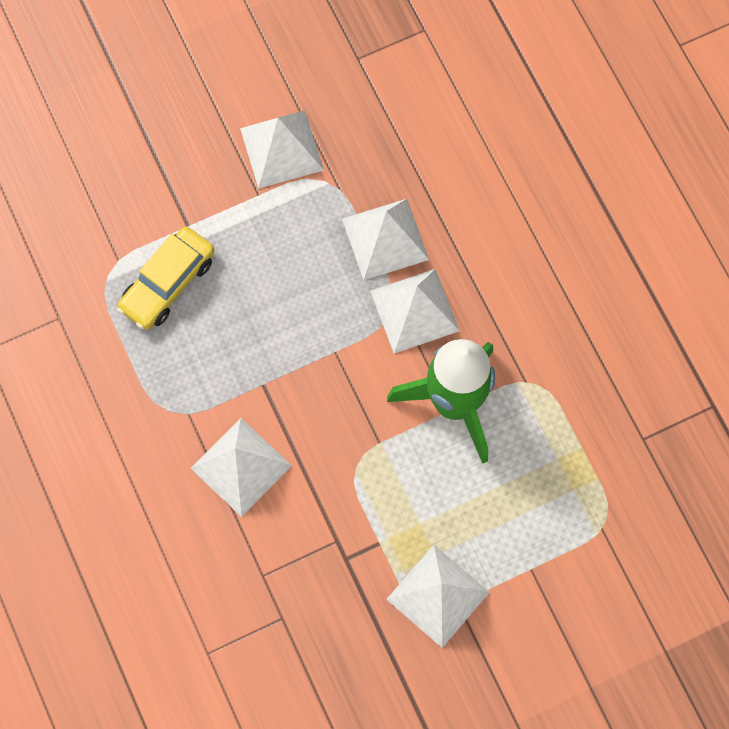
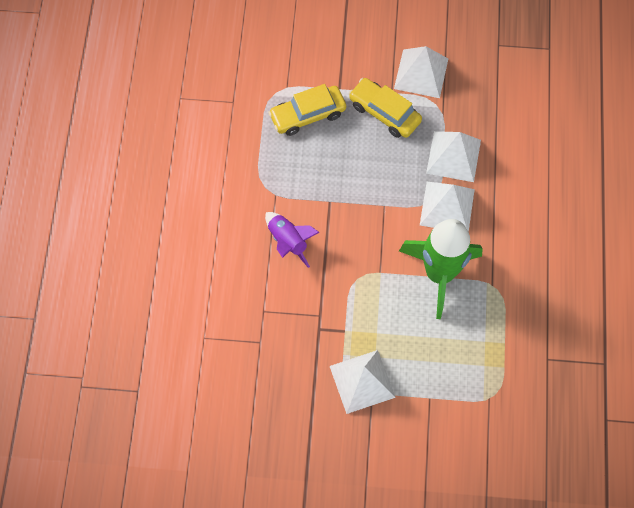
camera: 30 degrees right, 5 degrees down
white pyramid [190,418,292,517] -> purple rocket [265,212,320,268]
none -> yellow car [349,78,422,138]

